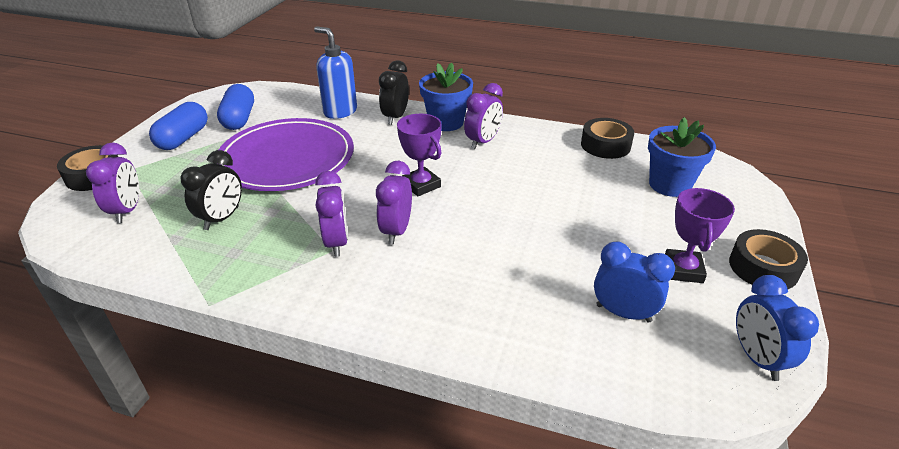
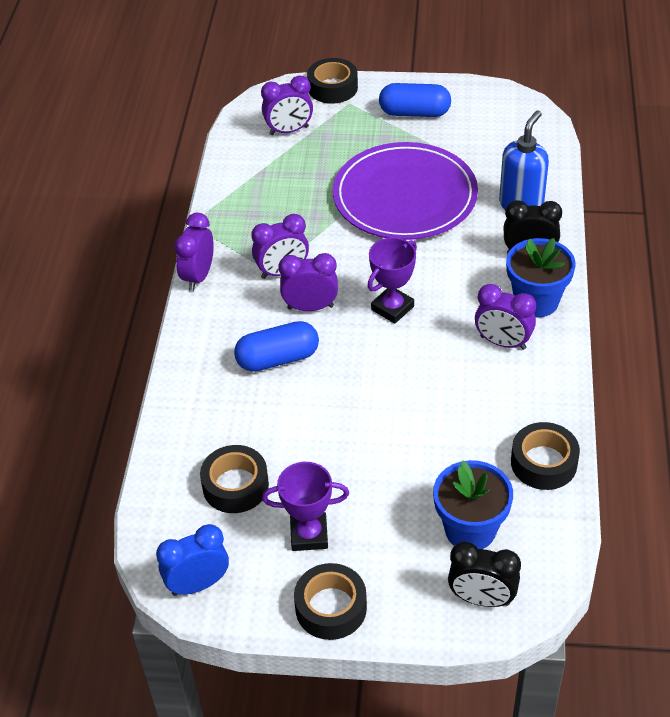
camera: 80 degrees right, 10 degrees up
black clock [181,150,242,230] -> black clock moved to [448,542,521,607]
blue capsule [217,84,254,130] -> blue capsule moved to [234,321,319,372]
blue clock [594,242,675,323] -> black tape [200,445,269,513]
none -> purple clock [174,213,214,291]

